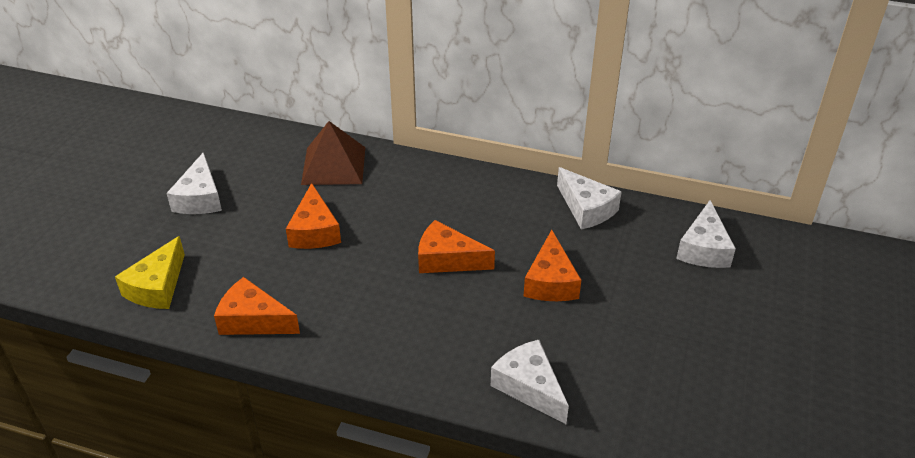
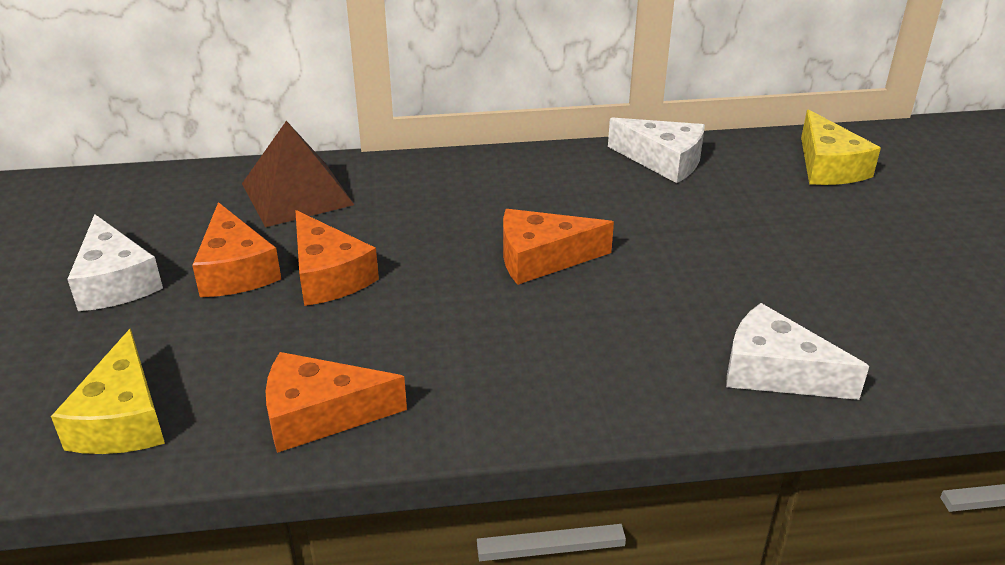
camera: 25 degrees left, 5 degrees down
orange cheese [523,230,581,301] -> orange cheese moved to [192,202,281,297]
white cheese [676,200,736,268] -> yellow cheese [801,109,881,185]

